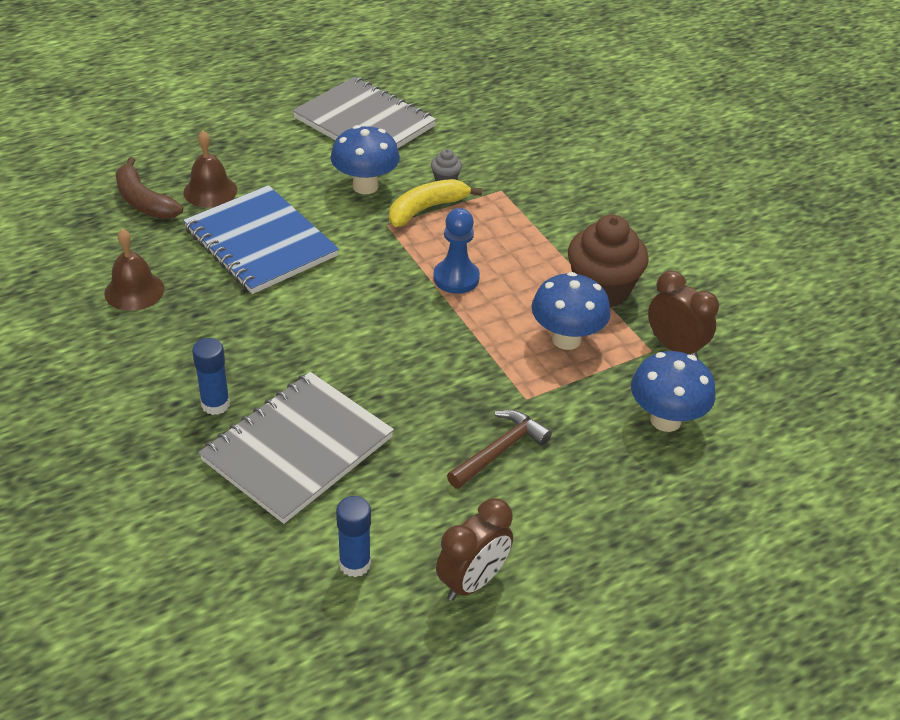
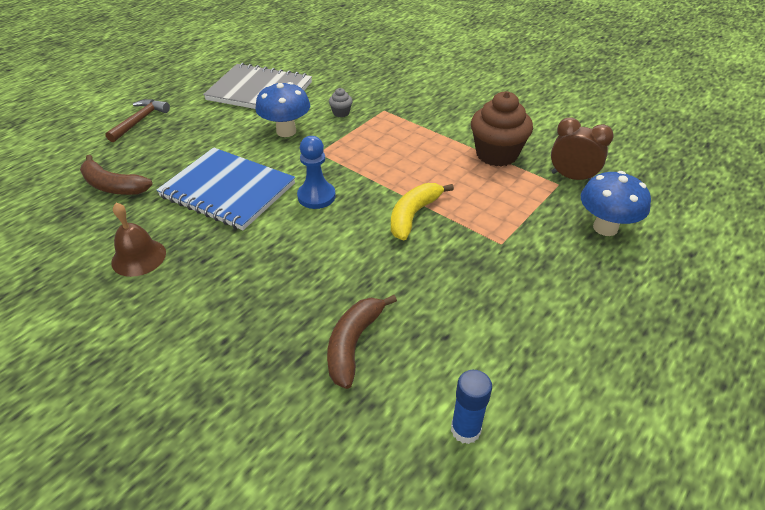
camera: 20 degrees left, 0 degrees up
brown bell [183,131,237,207] -> none
blue glue stick [192,338,230,415] -> none
grey notebook [199,372,394,524] -> brown banana [327,295,397,389]
yellow banana [389,179,482,227] -> yellow banana moved to [391,183,454,241]
blue pawn [433,208,480,294] -> blue pawn moved to [297,136,336,209]
brown clock [436,498,513,601] -> none
brown hammer [447,410,552,489] -> brown hammer moved to [105,99,170,142]
blue mushroom [531,272,611,350] -> none

